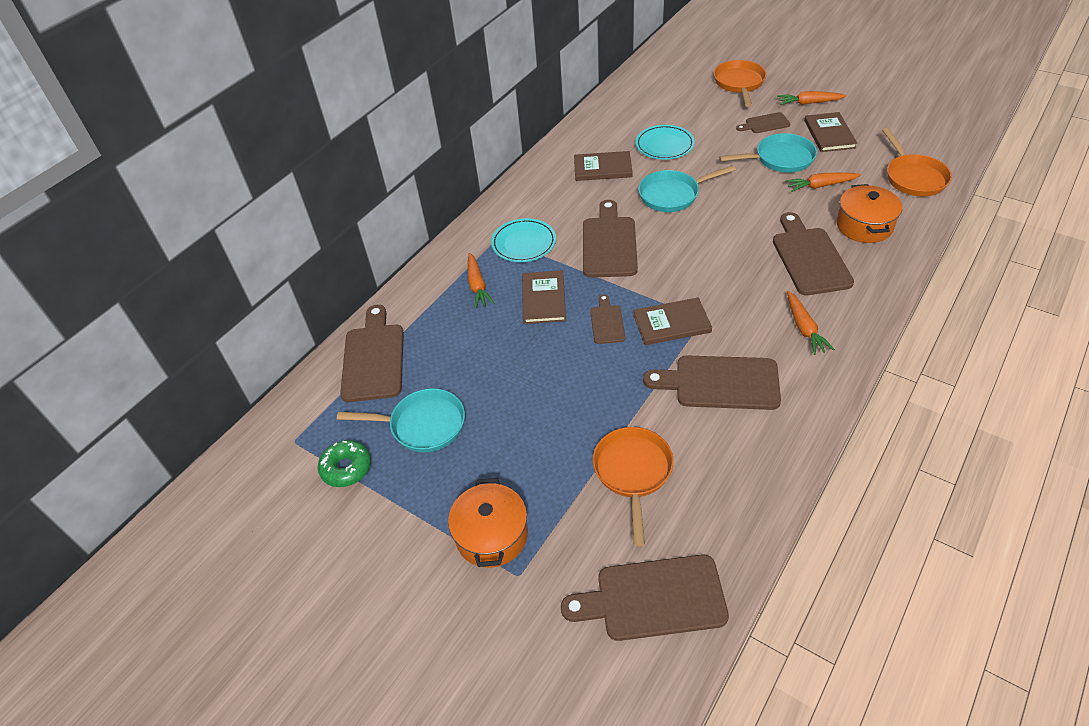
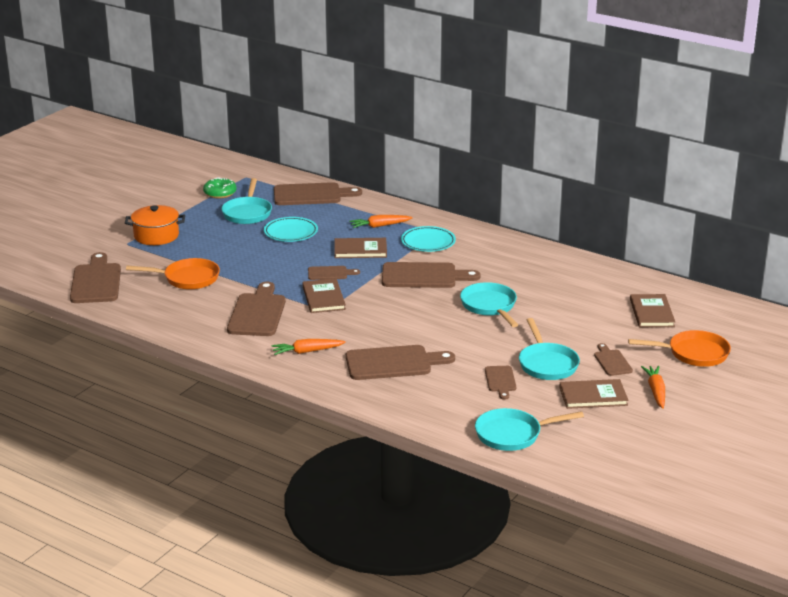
camera: 85 degrees right, 20 degrees down
brown book [574,151,633,181] -> brown book moved to [630,294,675,327]
turquoise plate [635,125,695,160] -> turquoise plate moved to [264,217,318,242]
orange carrot [785,173,861,192] -> brown cutting board [485,366,516,400]
orange pot [837,184,902,243] -> none
orange pan [882,128,952,196] -> turquoise pan [475,408,584,451]

